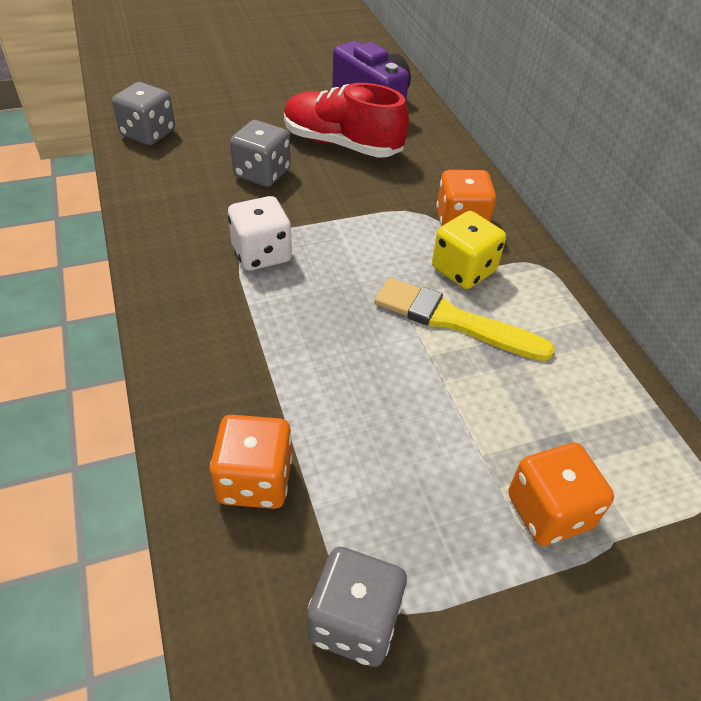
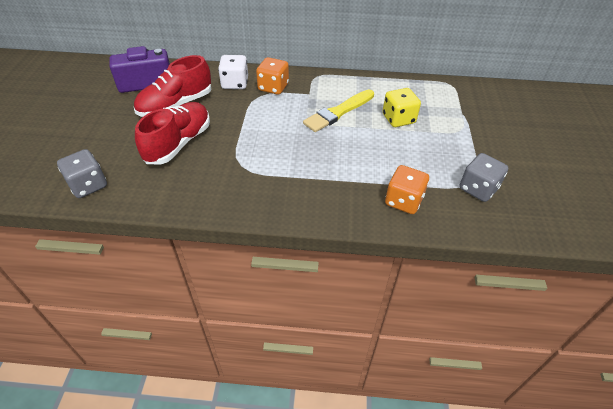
camera: 65 degrees left, 0 degrees up
white dice [228,196,292,271] -> white dice moved to [218,55,248,89]
grey dice [230,120,290,187] -> red shoe [135,102,210,164]
yellow dice [432,211,506,289] -> yellow dice moved to [383,88,421,127]
orange dice [508,443,614,546] -> none

